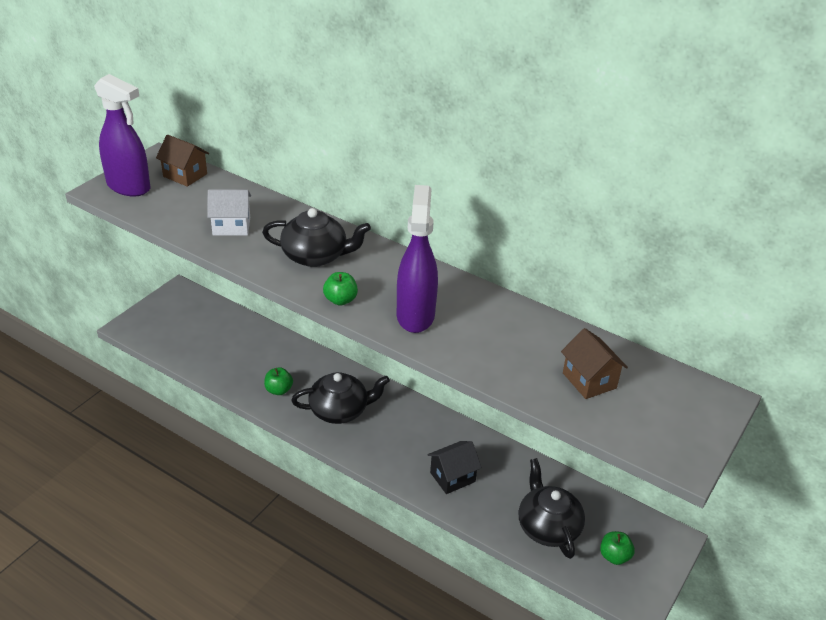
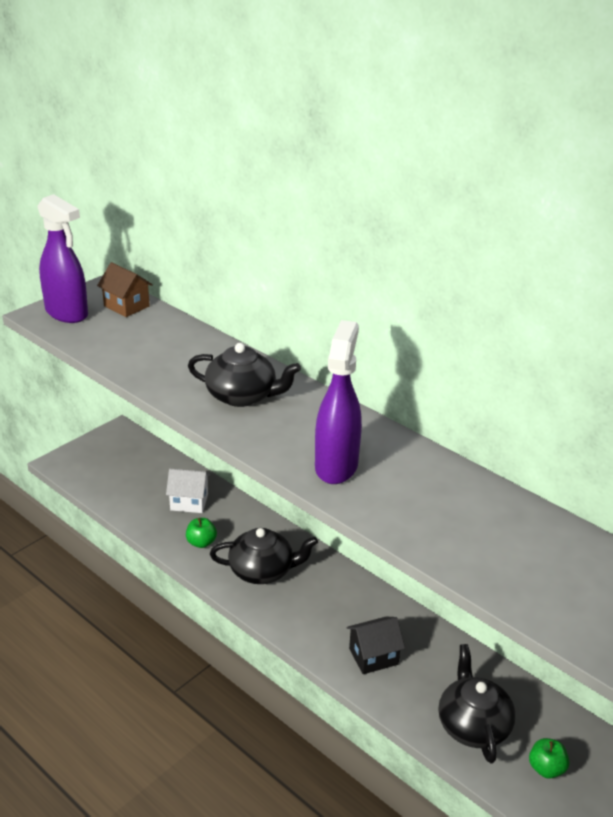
camera: 10 degrees right, 5 degrees down
white house [207,190,251,236] -> white house moved to [166,469,210,513]
green apple [323,272,358,305] -> none
brown house [561,328,628,399] -> none

